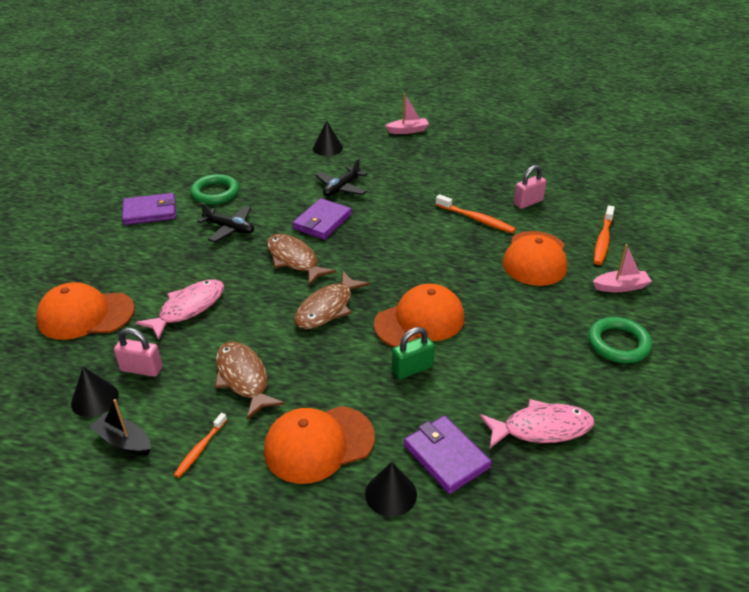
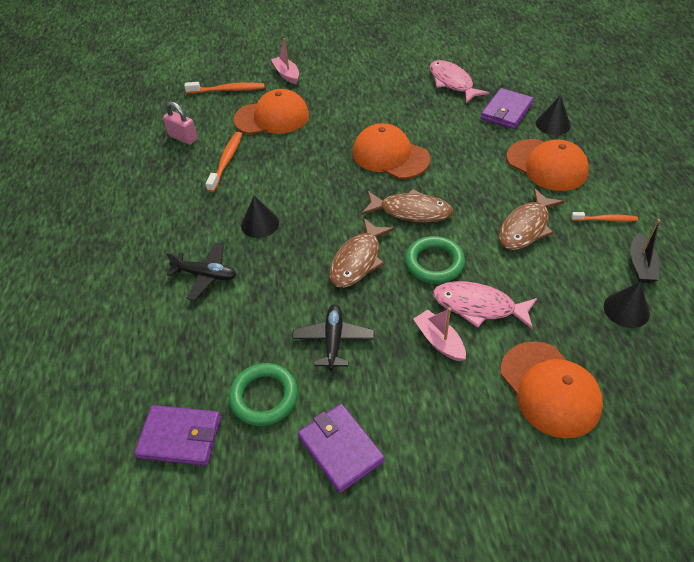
camera: 110 degrees left, 10 degrees up
pink padlock [114,328,163,377] -> none
purple wallet [292,198,352,240] -> purple wallet moved to [134,405,221,466]
black cone [313,120,343,156] -> black cone moved to [241,196,279,238]
pink boat [386,93,429,134] -> pink boat moved to [413,308,466,362]
green padlock [392,327,435,379] -> none
green ring [588,317,652,363] -> green ring moved to [405,236,465,284]

